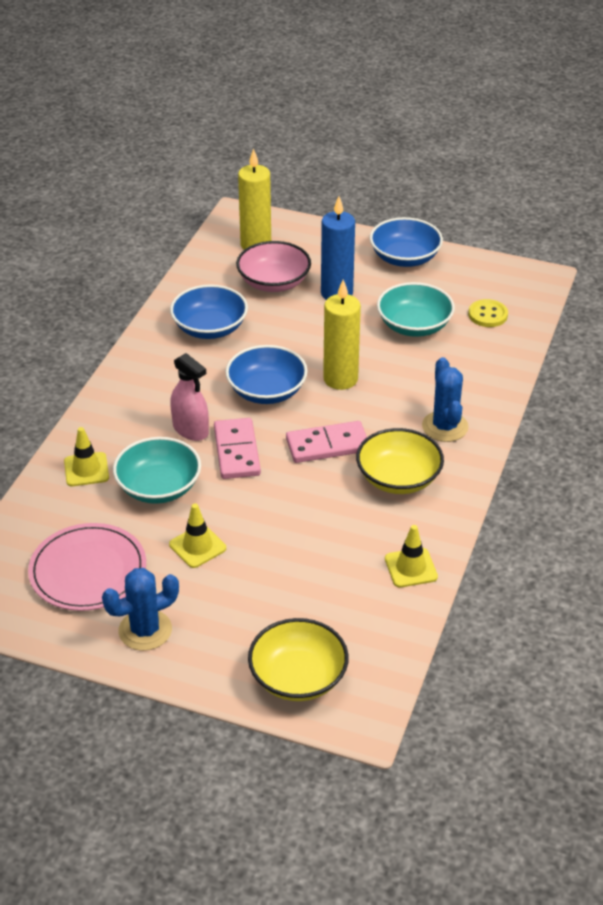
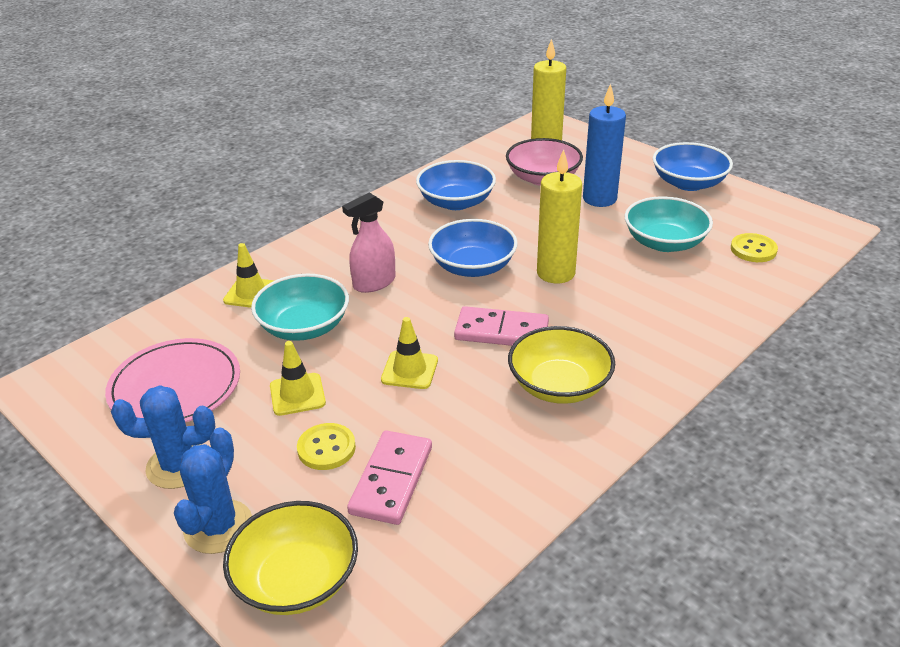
camera: 25 degrees right, 5 degrees down
pink spray bottle [170,353,209,441] -> pink spray bottle turned 75 degrees clockwise [342,192,396,293]
pink domino [214,418,261,479] -> pink domino moved to [347,430,432,525]
yellow traffic cone [385,525,438,587] -> yellow traffic cone moved to [381,317,438,389]
blue cactus [422,357,469,442] -> blue cactus moved to [174,427,252,554]
none -> yellow button [297,423,356,470]

